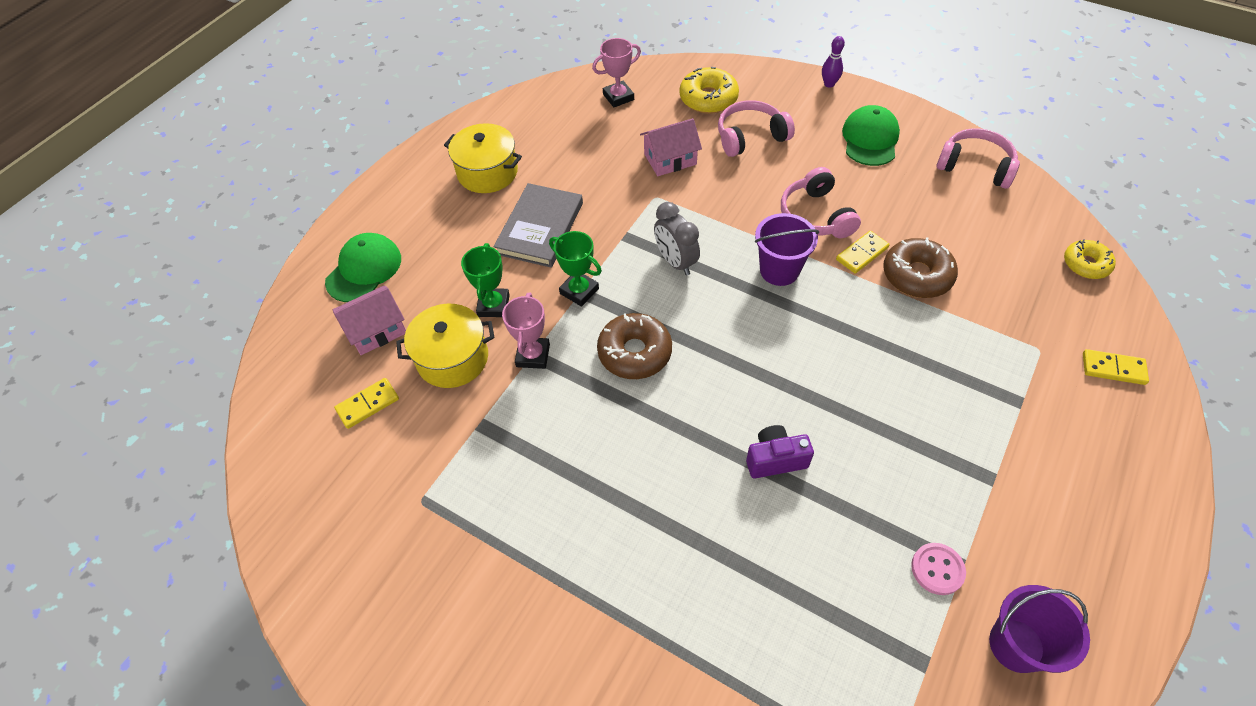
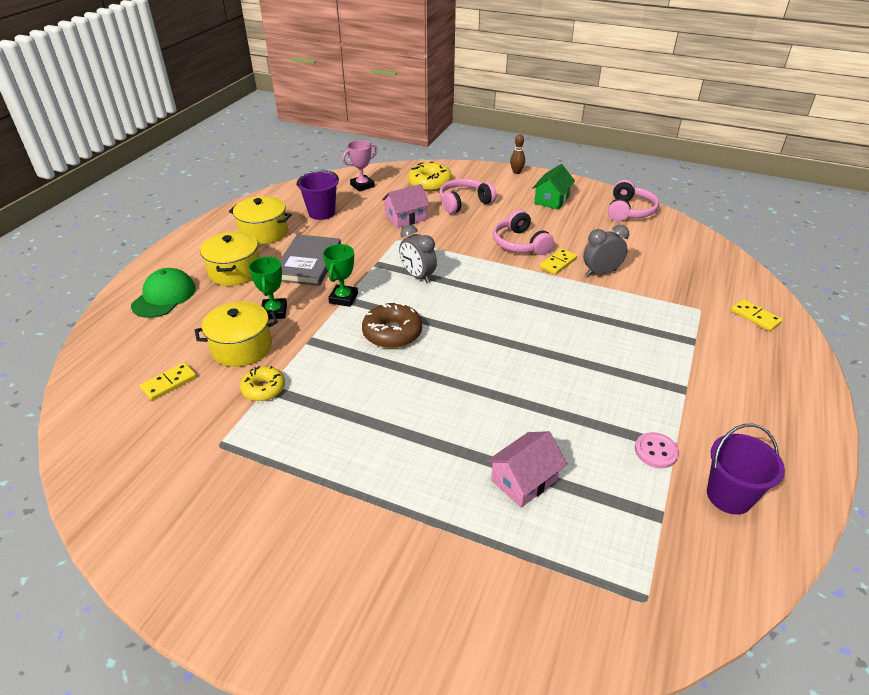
camera: 10 degrees left, 15 degrees down
pink house [333,285,406,355] -> pink house moved to [487,431,567,508]
pink trophy [502,293,550,369] -> none
green trophy [549,231,602,307] -> green trophy turned 75 degrees clockwise [323,244,358,307]
purple camera [746,425,814,478] -> none
purple bucket [755,213,819,286] -> purple bucket moved to [296,170,339,220]
purple bowling pin [822,36,845,88] -> brown bowling pin [510,134,525,174]
green cap [842,105,900,166] -> green house [532,164,575,210]
brown donut [883,237,958,298] -> grey clock [583,225,629,277]
pink headphones [936,128,1020,189] -> pink headphones turned 90 degrees clockwise [608,180,659,222]
yellow donut [1064,239,1116,279] -> yellow donut moved to [240,366,285,401]
yellow domino [1083,349,1149,385] -> yellow domino turned 45 degrees clockwise [731,299,783,331]
none -> yellow pot [200,232,260,286]

